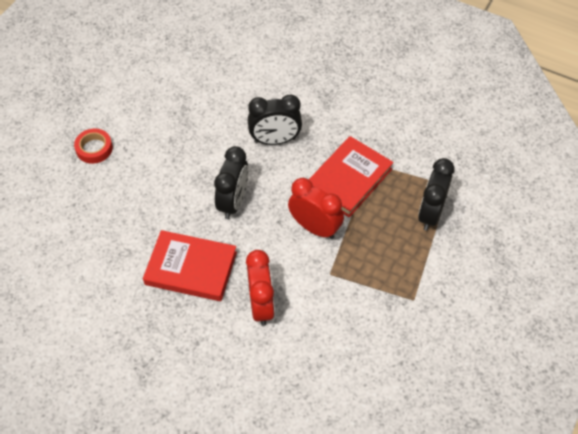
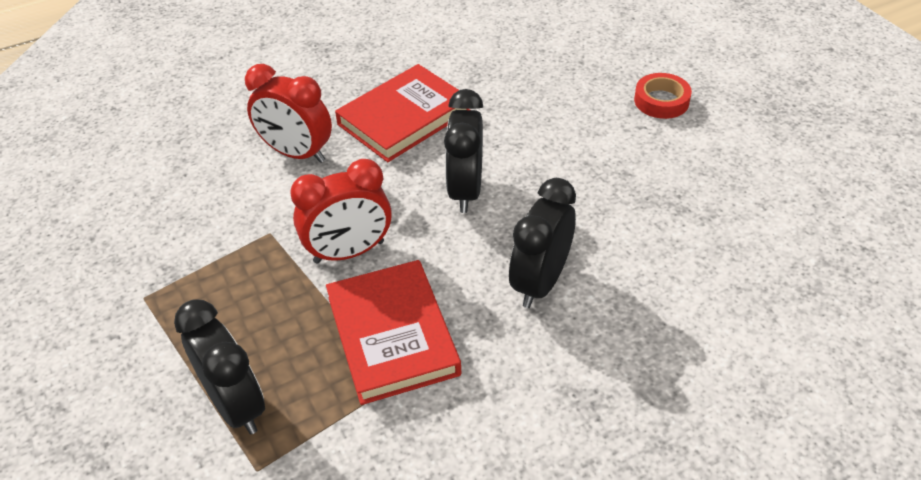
camera: 125 degrees right, 10 degrees down
black clock [214,146,249,219] -> black clock turned 45 degrees clockwise [444,89,483,213]

